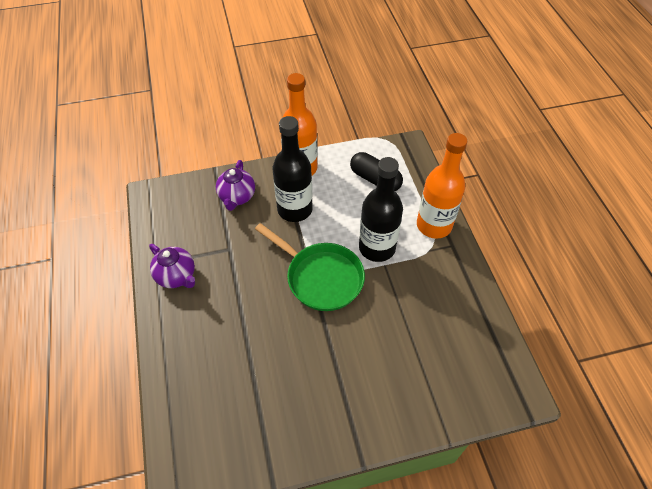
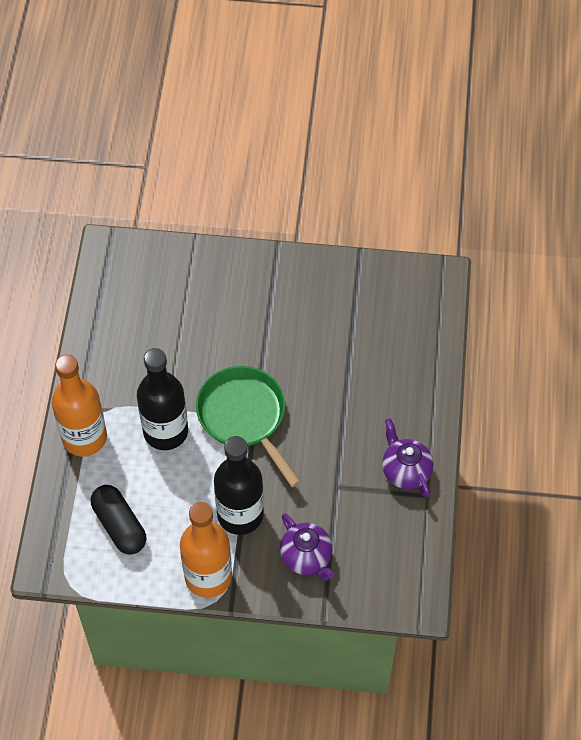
camera: 160 degrees left, 5 degrees up
purple teapot [216,160,255,211] -> purple teapot turned 120 degrees clockwise [280,513,335,581]

